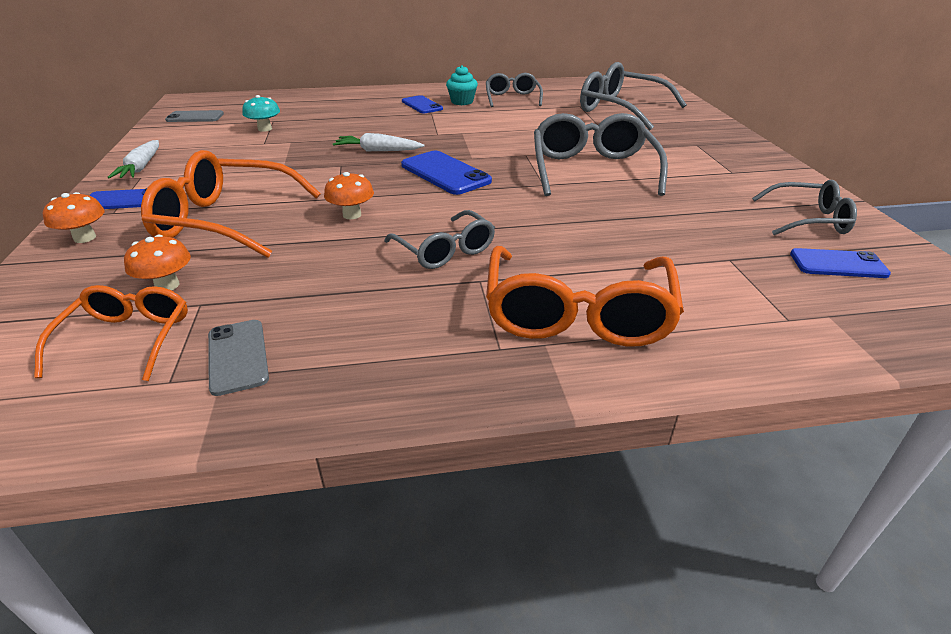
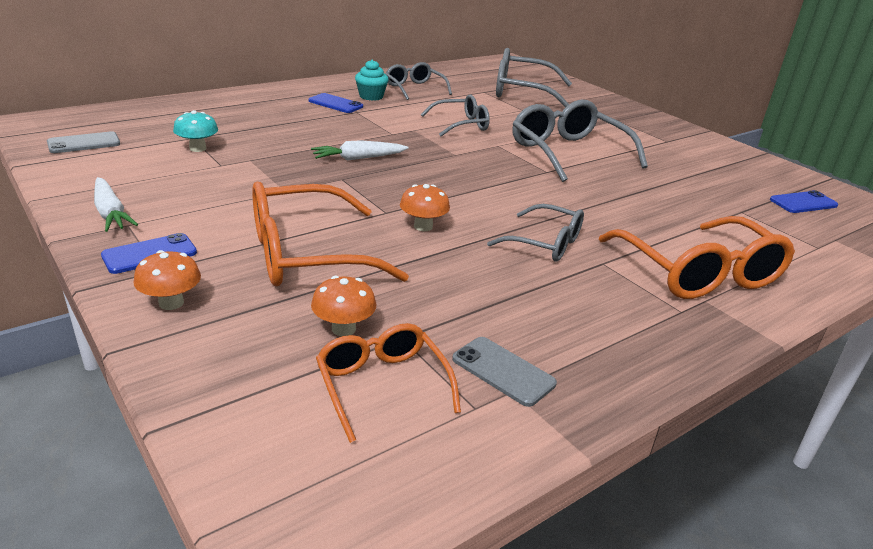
camera: 30 degrees left, 5 degrees down
blue phone [401,151,492,195] -> none
grey glasses [752,180,857,235] -> grey glasses moved to [421,94,490,136]

